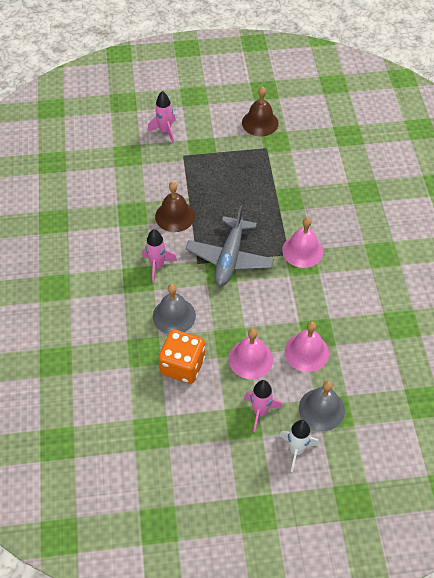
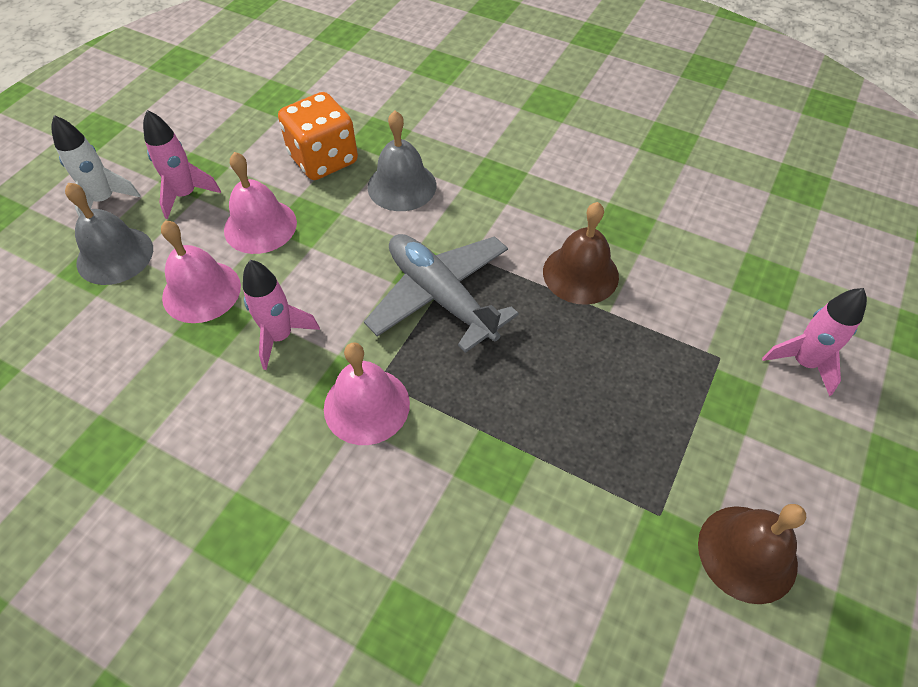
camera: 125 degrees right, 0 degrees up
pink rocket [142,229,177,283] -> pink rocket moved to [243,260,320,370]

